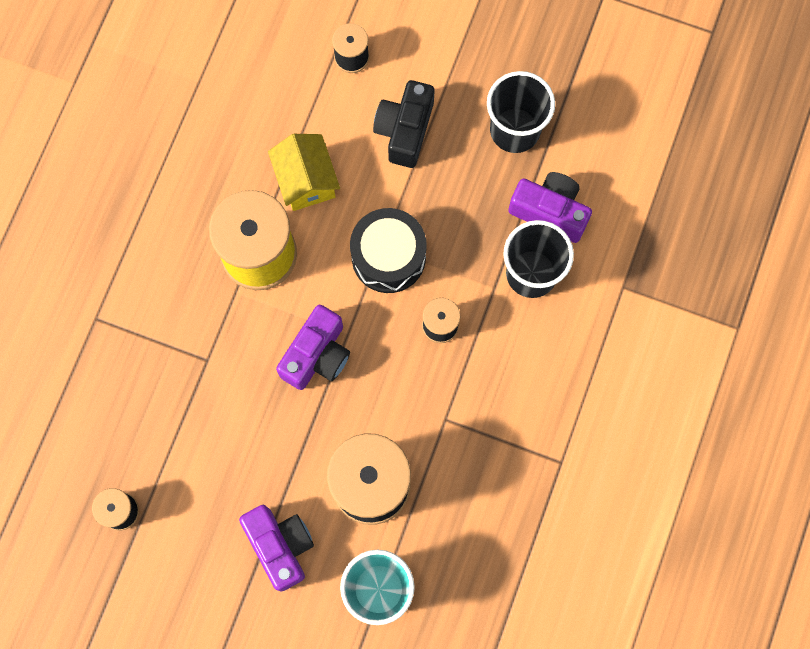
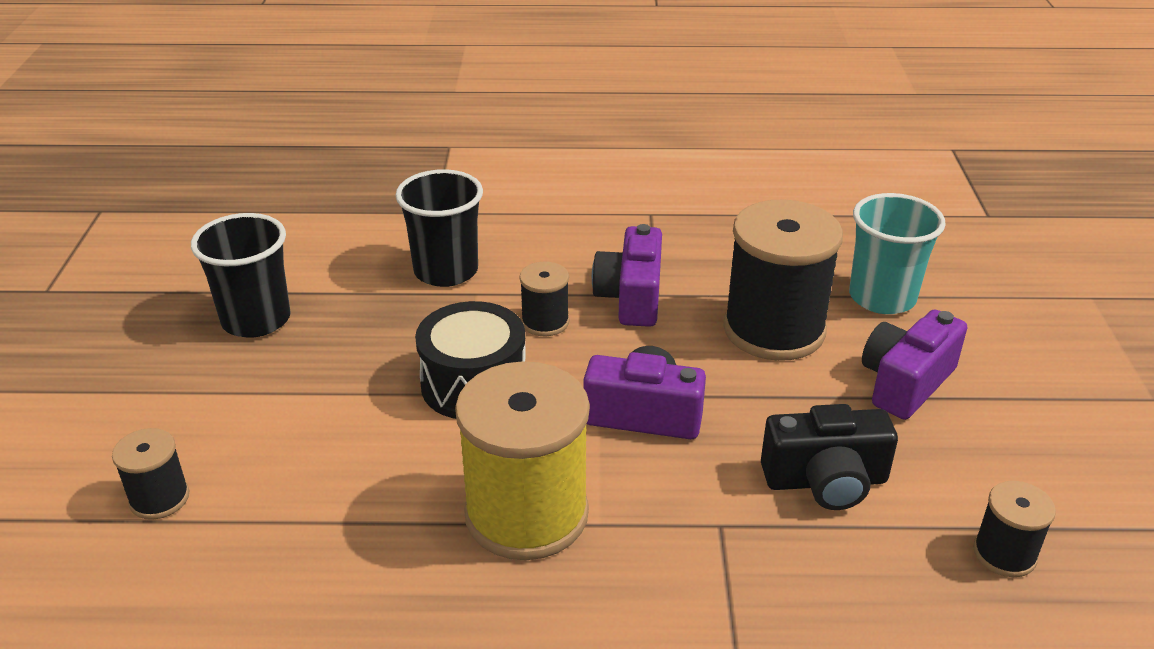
camera: 110 degrees left, 40 degrees down
yellow house [268,134,340,211] -> none
black camera [373,80,434,168] -> black camera moved to [761,404,898,510]
purple camera [508,172,592,243] -> purple camera moved to [592,224,662,327]

